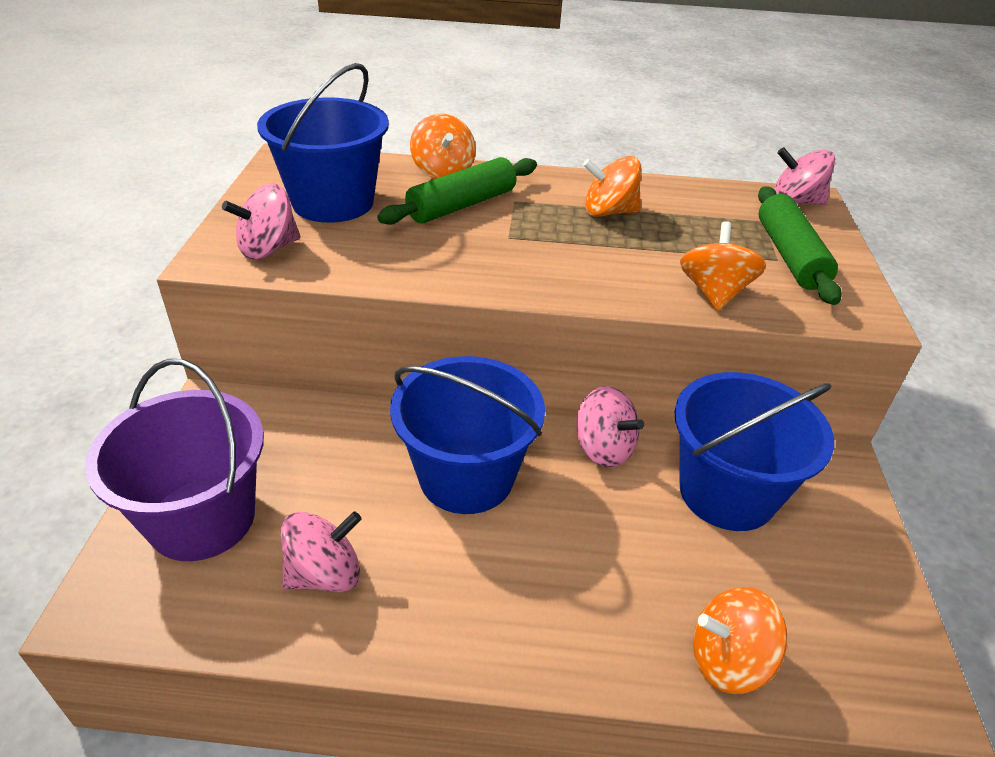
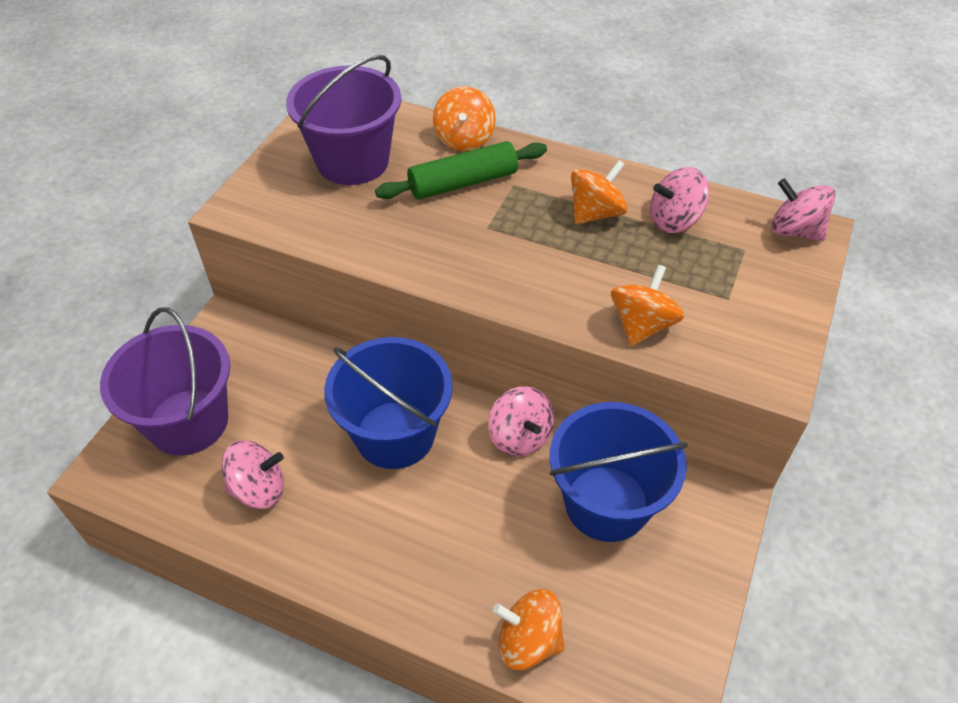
camera: 20 degrees right, 10 degrees up
pink spinning top [222,184,301,260] -> pink spinning top moved to [650,167,710,233]
blue bucket [257,63,389,223] -> purple bucket [286,55,401,185]
orange spinning top [583,156,641,217] -> orange spinning top turned 120 degrees clockwise [571,160,628,225]
green rolling pin [758,186,842,305] -> none

